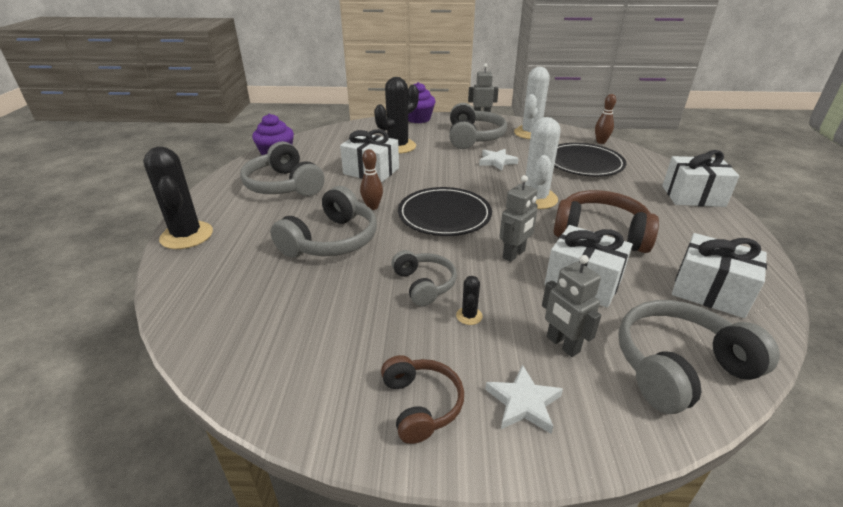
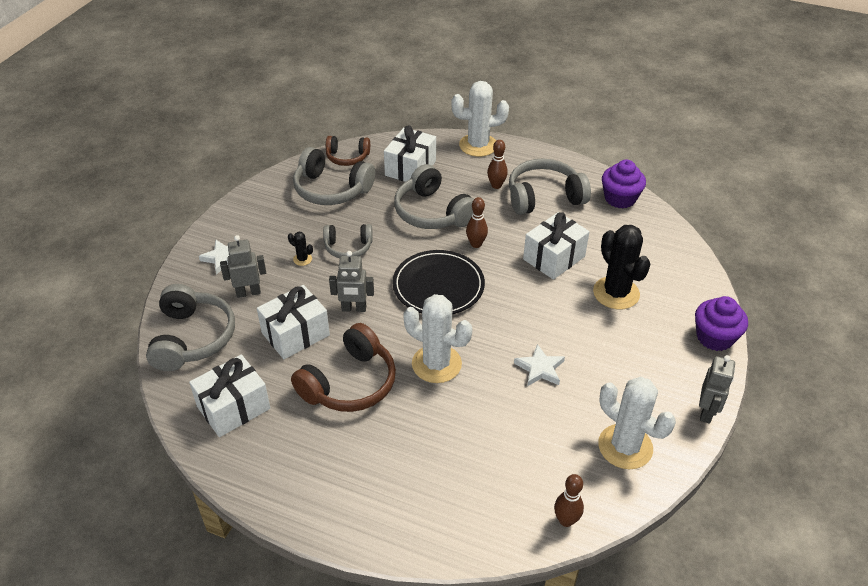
camera: 110 degrees right, 10 degrees up
black cactus [143,147,213,249] -> white cactus [451,81,509,157]
brown headphones [381,355,464,444] -> brown headphones moved to [326,136,370,166]
grey headphones [449,103,507,149] -> grey headphones moved to [293,147,375,205]
grey robot [499,175,538,262] -> grey robot turned 60 degrees counterclockwise [329,251,374,312]
black plate [554,143,626,176] -> none
white gift [662,150,740,207] -> white gift moved to [384,125,436,182]
none -> brown bowling pin [487,140,508,189]

